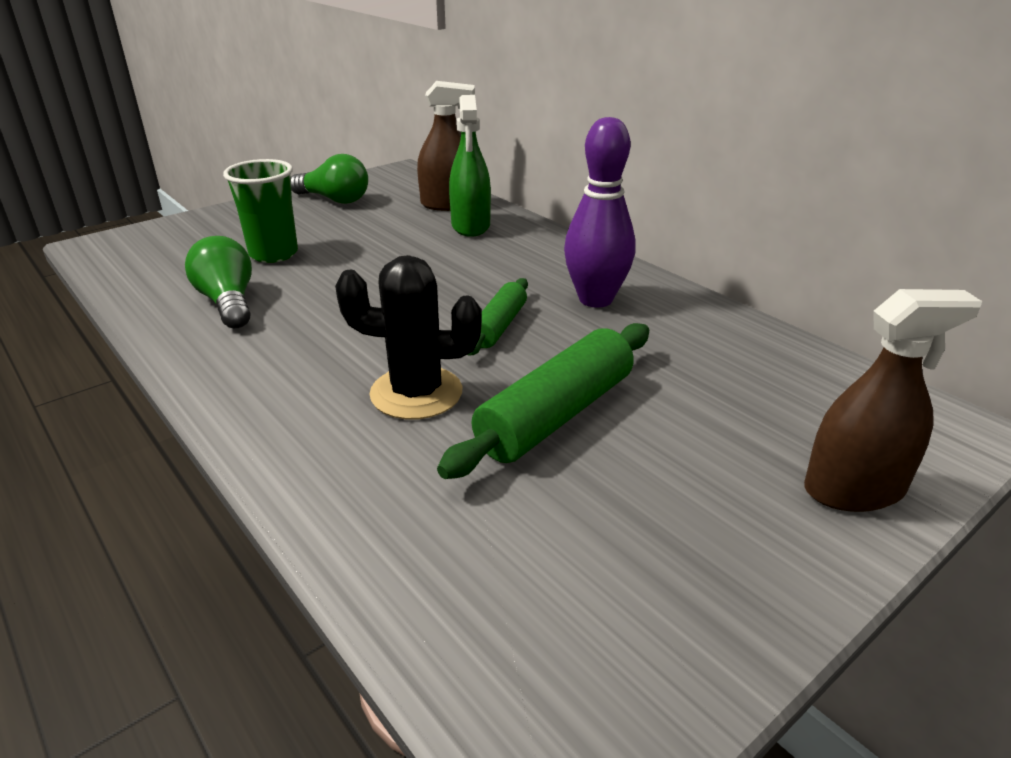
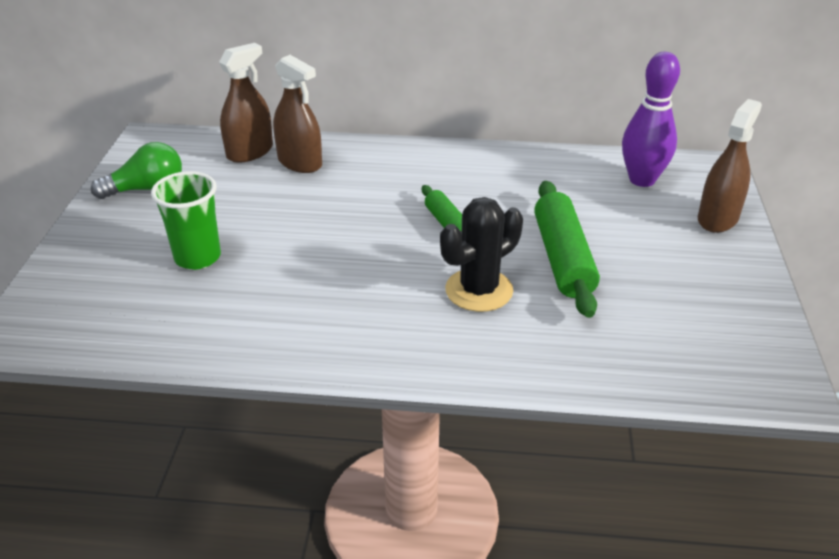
camera: 45 degrees left, 5 degrees up
green light bulb [185,236,252,329] -> none
green spray bottle [449,95,491,237] -> brown spray bottle [273,55,322,173]
purple bowling pin [564,117,636,308] -> purple bowling pin moved to [622,52,680,187]

